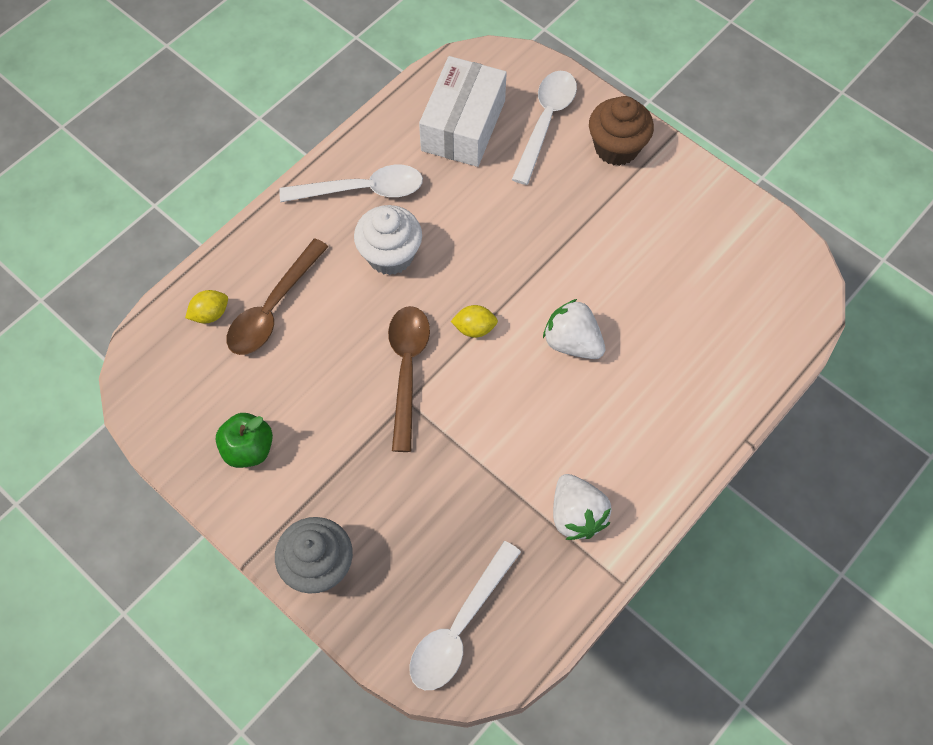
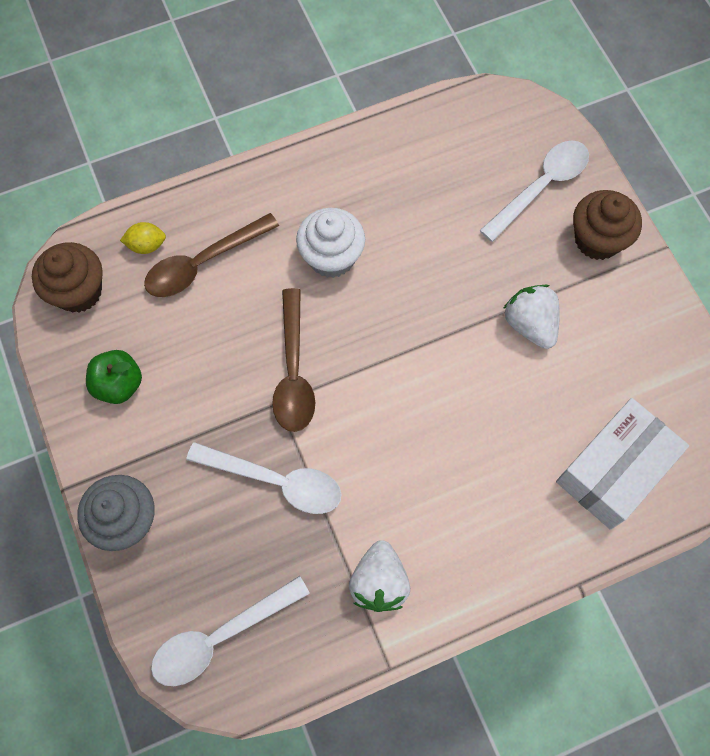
camera: 25 degrees right, 5 degrees up
white spoon [279,165,423,202] -> white spoon moved to [186,442,341,514]
brown spoon [388,306,430,452] -> brown spoon turned 150 degrees clockwise [272,288,315,432]
white box [419,56,507,167] -> white box moved to [556,398,689,530]
yellow lemon [451,305,498,338] -> none
white strawberry [543,299,605,359] -> white strawberry moved to [503,285,560,349]
none -> brown cupcake [32,242,103,313]

